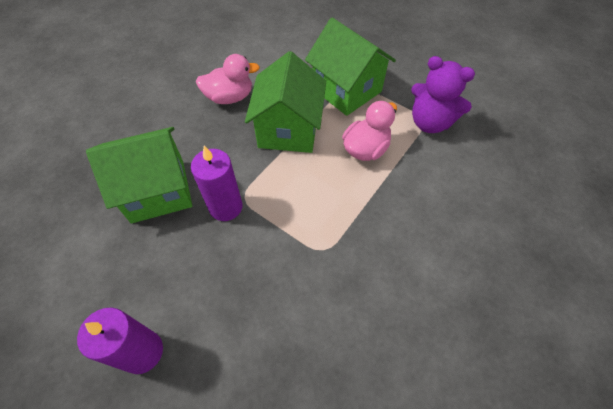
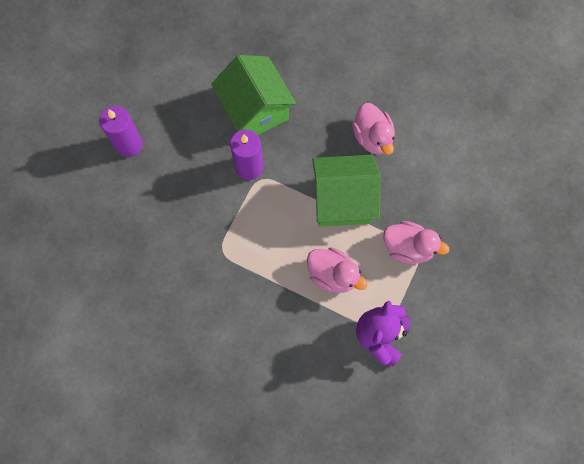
camera: 80 degrees right, 15 degrees up
green house [305,18,396,116] -> pink duck [383,221,449,264]

